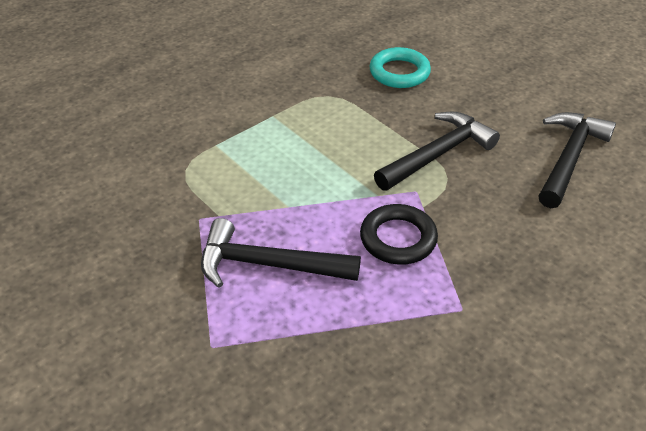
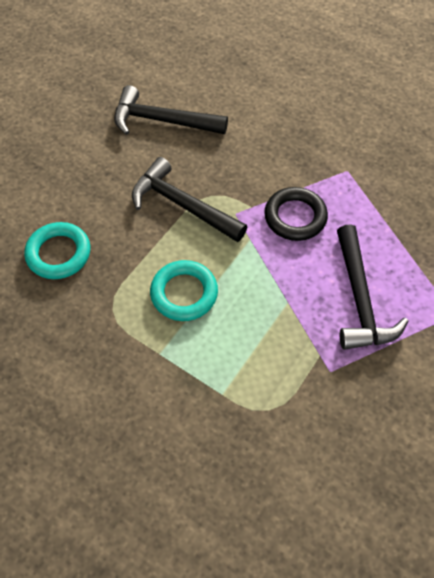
camera: 105 degrees left, 15 degrees up
none -> turquoise ring [150,260,218,321]

